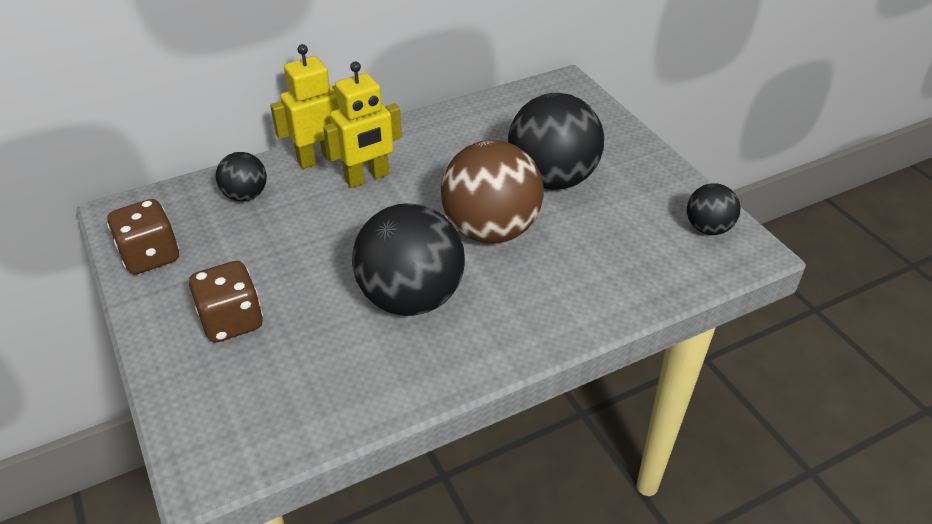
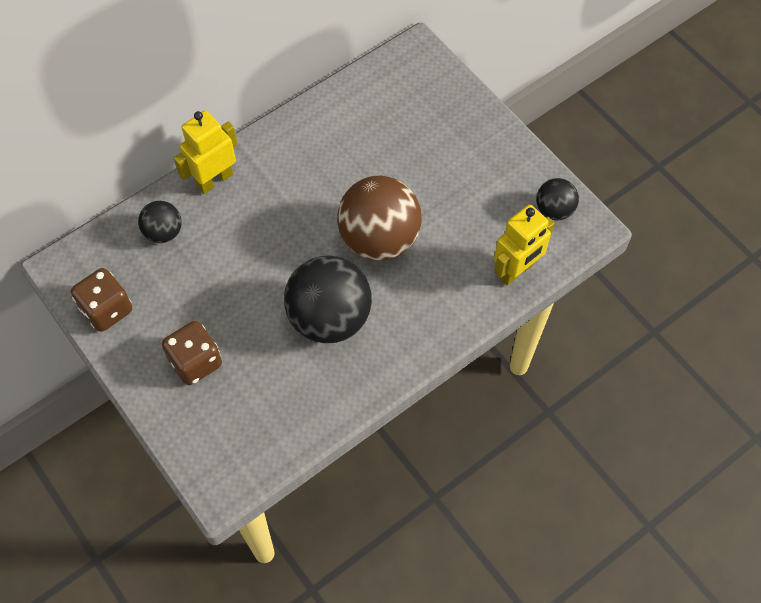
camera: 10 degrees left, 20 degrees up
yellow robot [323,61,402,188] -> yellow robot moved to [494,204,555,286]
black ball [508,93,604,190] -> none

